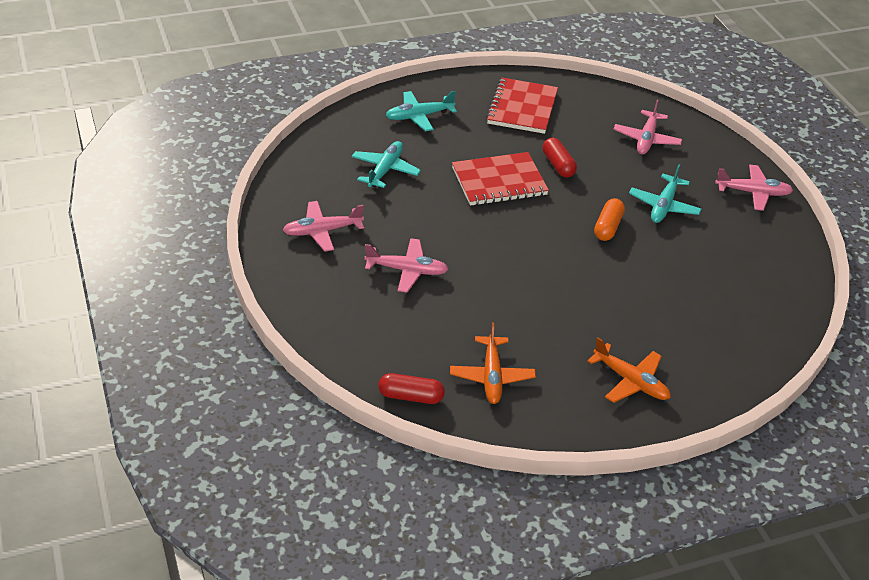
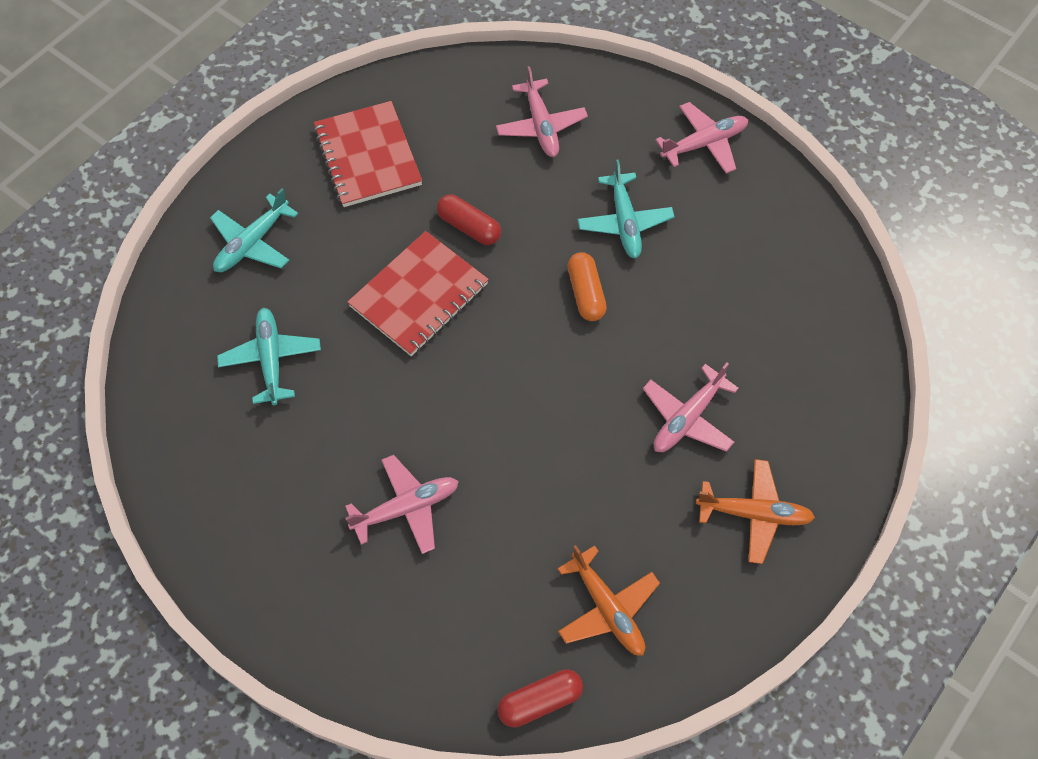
camera: 30 degrees left, 20 degrees up
pink plane [283,201,364,251] -> pink plane moved to [643,363,739,452]

